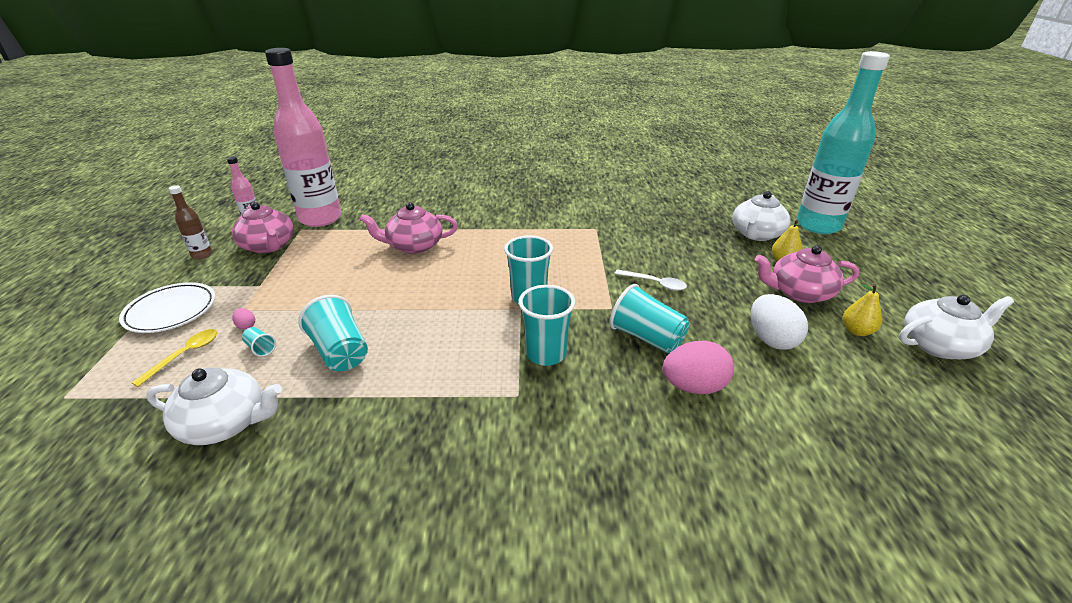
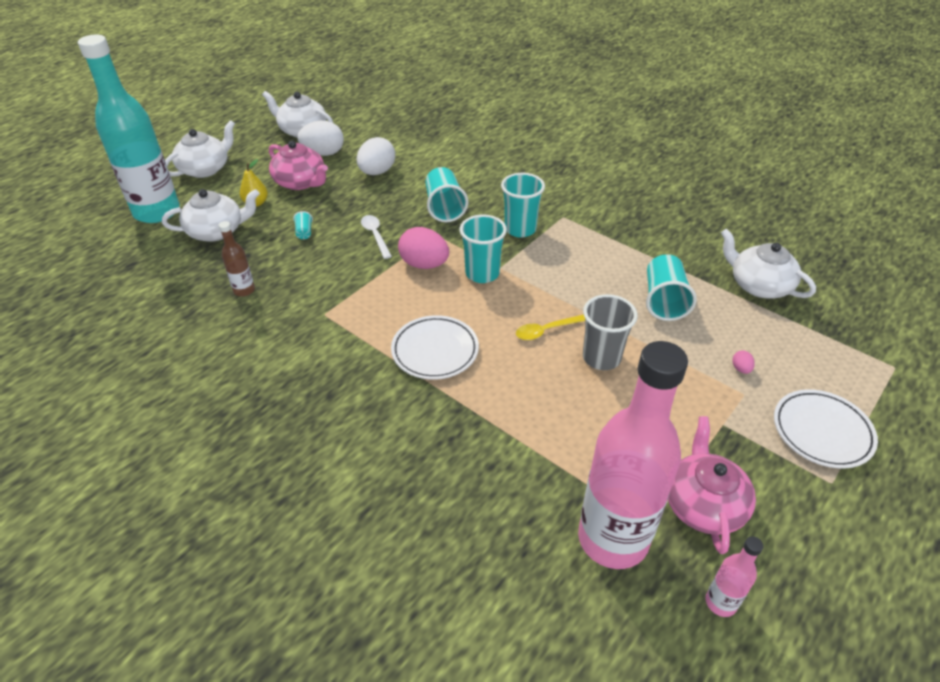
camera: 140 degrees left, 10 degrees up
yellow spoon [132,329,218,387] -> yellow spoon moved to [516,314,585,340]
brown bottle [169,185,212,259] -> brown bottle moved to [219,221,255,296]
turquoise cup [242,327,276,357] -> turquoise cup moved to [293,211,313,239]
pink teapot [360,202,458,254] -> none
pink egg [663,341,734,394] -> pink egg moved to [398,227,449,269]
yellow pear [843,284,882,336] -> white egg [297,121,344,156]
none -> white teapot [165,120,235,178]
none -> white plate [391,315,479,380]
none -> grey cup [583,294,638,370]

